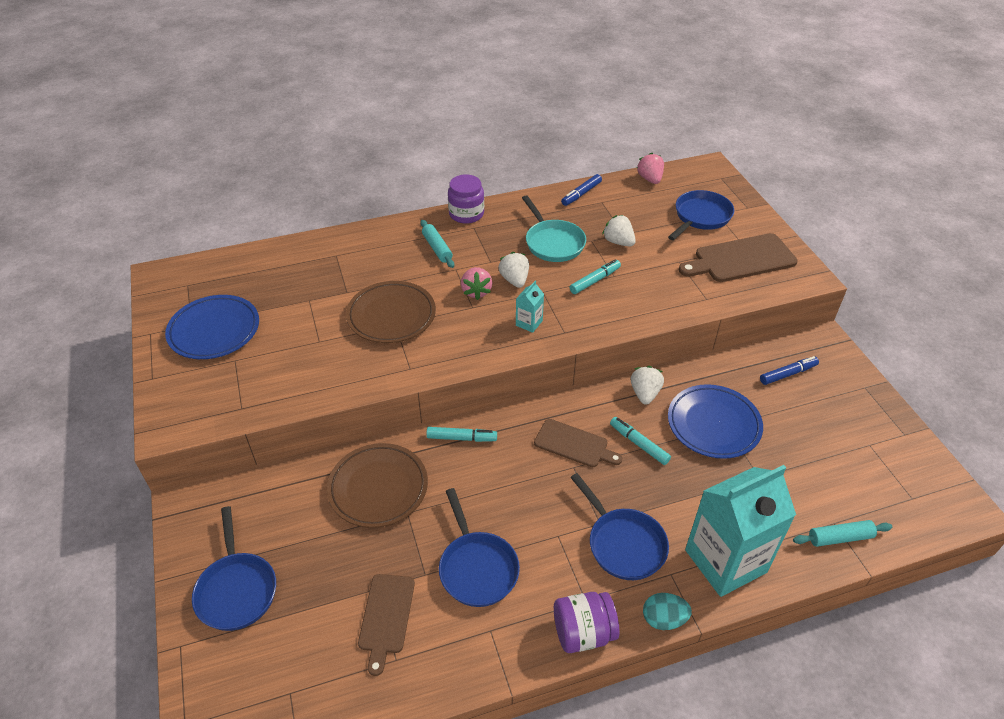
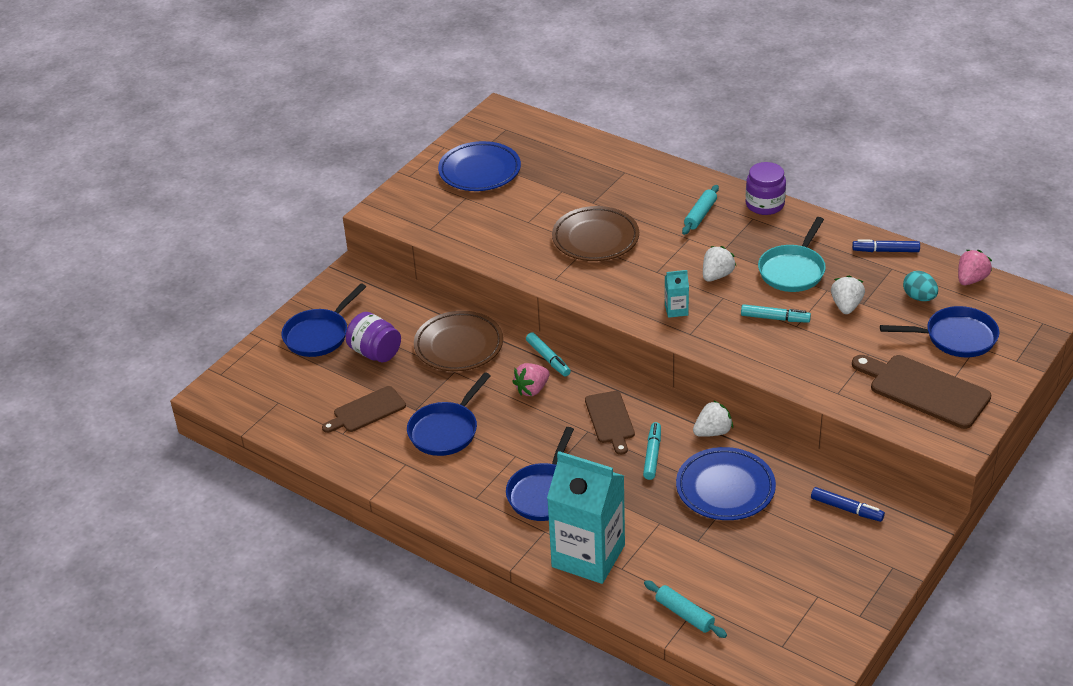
camera: 55 degrees right, 5 degrees down
pink strawberry [461,267,493,300] -> pink strawberry moved to [512,363,549,396]
purple jar [554,592,620,653] -> purple jar moved to [346,312,401,363]
turquoise egg [643,593,692,630] -> turquoise egg moved to [903,271,938,301]

